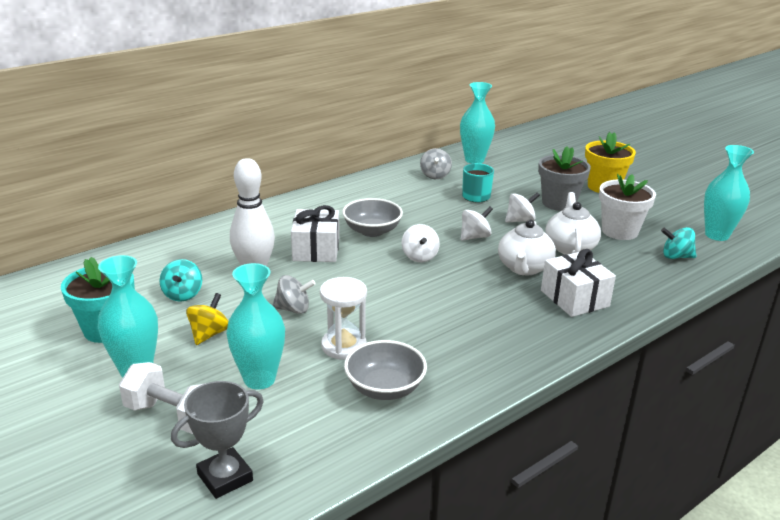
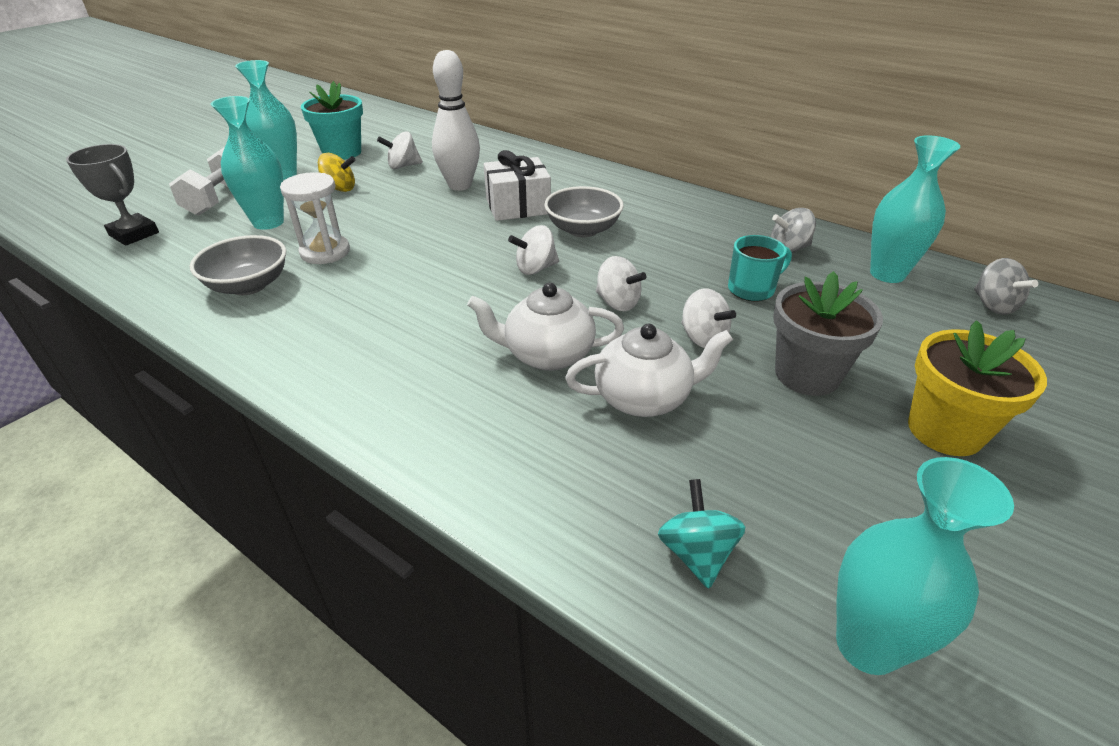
camera: 75 degrees right, 10 degrees up
turquoise spinning top [159,259,202,302] -> white spinning top [377,131,423,169]
grey spinning top [272,275,316,314] -> grey spinning top moved to [974,258,1038,315]
white gift [541,249,616,317] -> none
white flower pot [599,174,656,240] -> none

